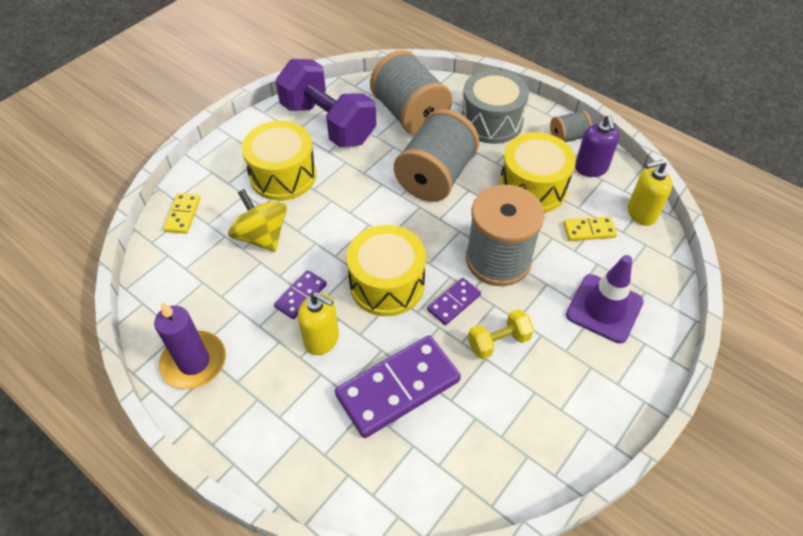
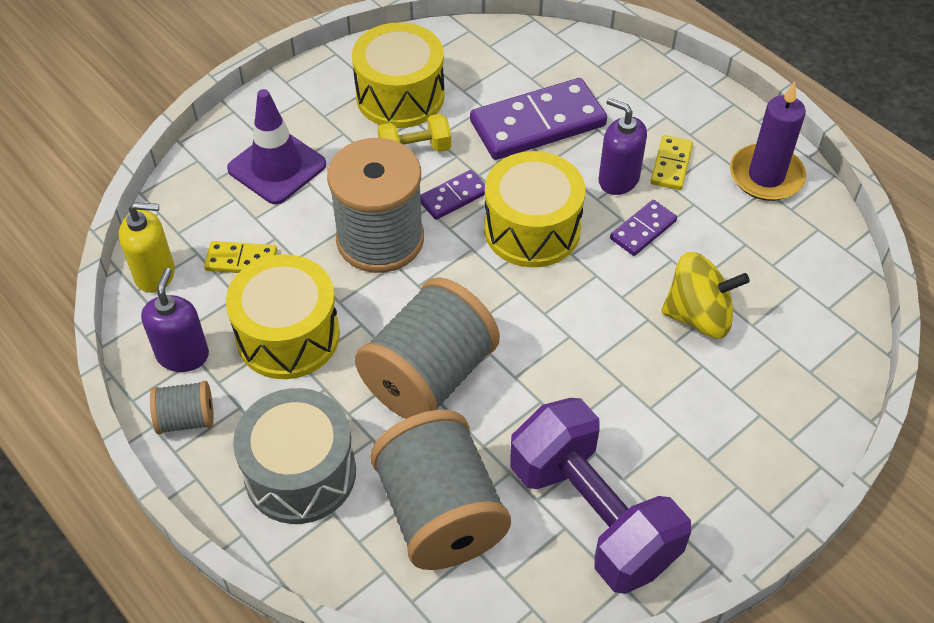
camera: 170 degrees left, 0 degrees up
yellow domino [163,193,201,234] -> yellow domino moved to [650,135,693,190]
yellow spinning top [228,189,287,252] -> yellow spinning top turned 60 degrees counterclockwise [661,252,750,338]
yellow drum [242,121,316,201] -> yellow drum moved to [352,22,445,128]
yellow soap dispenser [298,292,339,355] -> purple soap dispenser [598,98,647,195]

